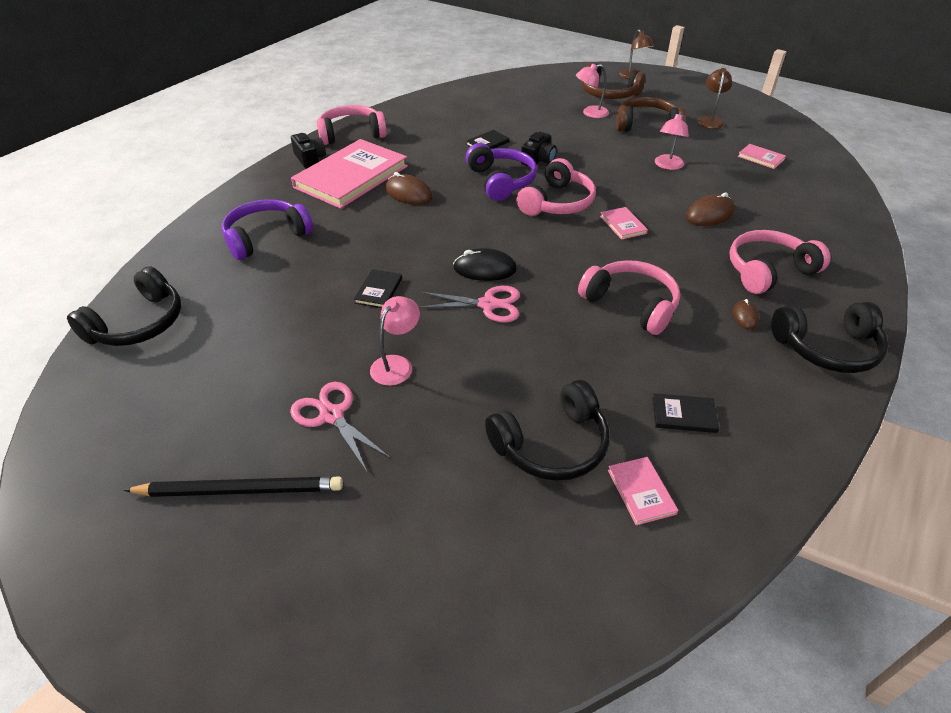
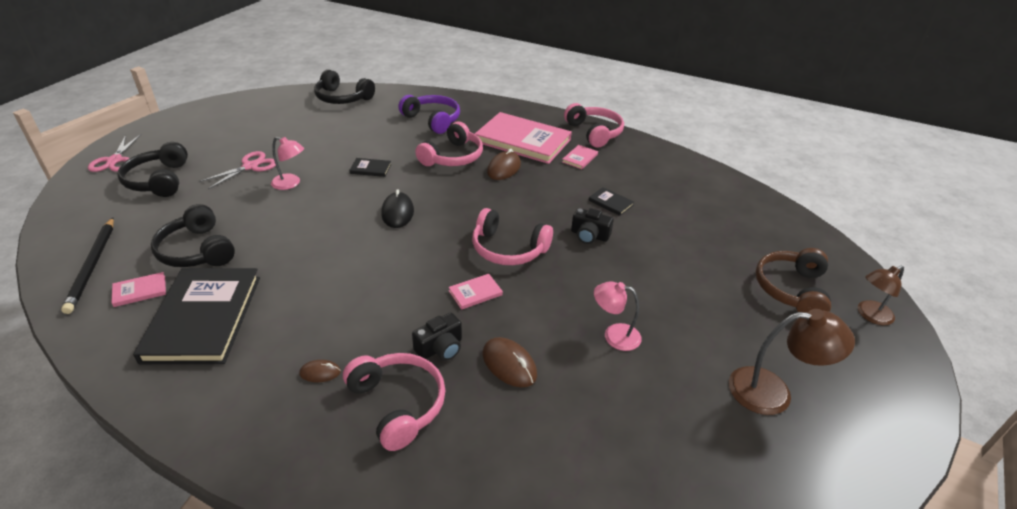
camera: 80 degrees right, 5 degrees down
black pencil [123,476,343,497] -> black pencil moved to [61,218,114,314]
black camera [291,133,326,169] -> black camera moved to [412,313,462,361]
pink scissors [419,286,520,323] -> pink scissors moved to [88,134,141,172]
purple headphones [466,143,537,201] -> none
pink lamp [576,63,609,118] -> none
pink headphones [578,260,680,335] -> pink headphones moved to [415,122,483,166]
brown headphones [616,97,686,132] -> none
black book [652,393,719,433] -> black book [133,268,260,364], size x2.47
brown lamp [697,68,732,129] -> brown lamp [729,309,855,415], size x1.52
pink book [738,144,786,169] -> pink book moved to [562,145,598,169]
black headphones [771,302,888,373] -> black headphones moved to [117,142,188,197]

